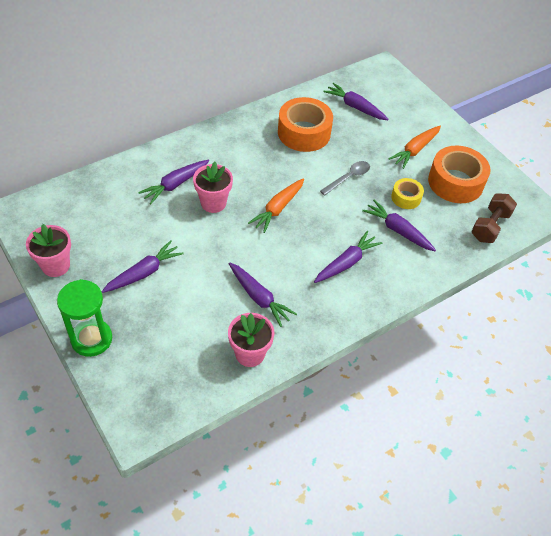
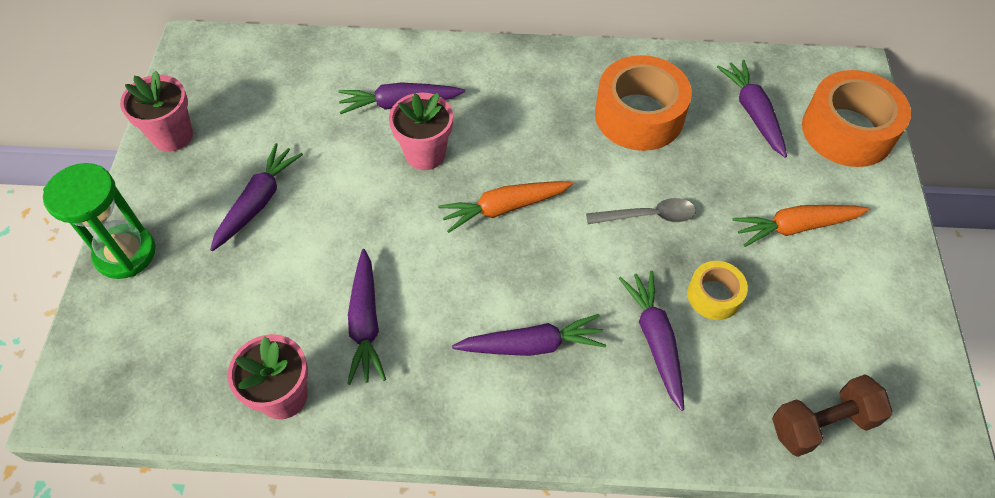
camera: 40 degrees right, 5 degrees up
purple carrot [102,240,184,293] -> purple carrot turned 60 degrees counterclockwise [210,143,303,251]
orange tape [428,146,491,203] -> orange tape moved to [802,70,911,167]

